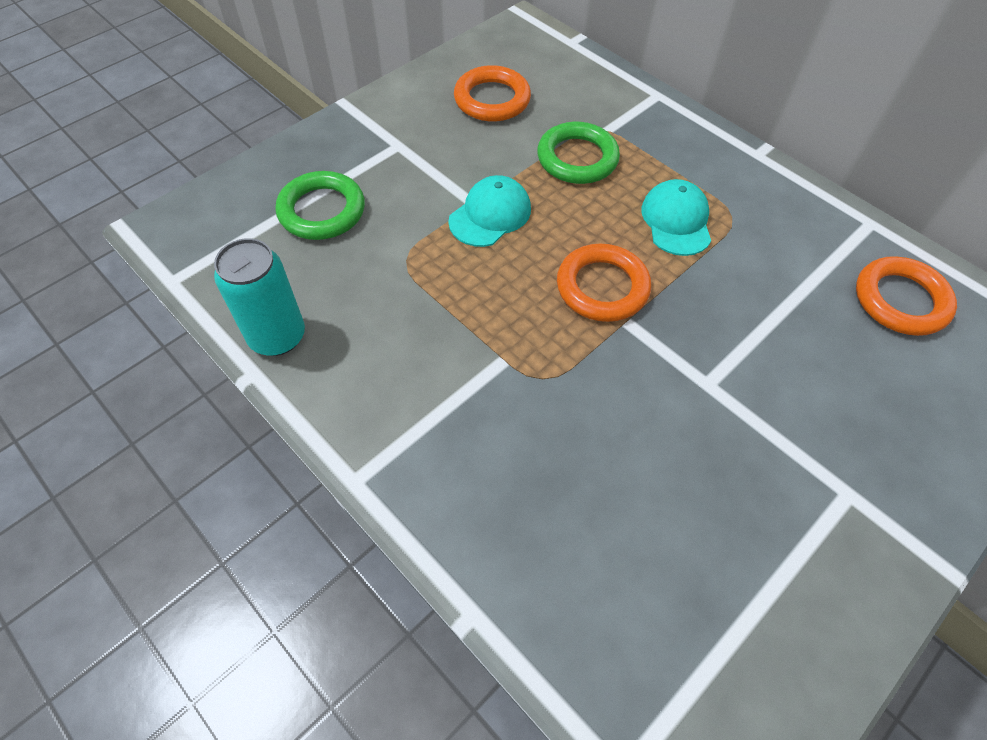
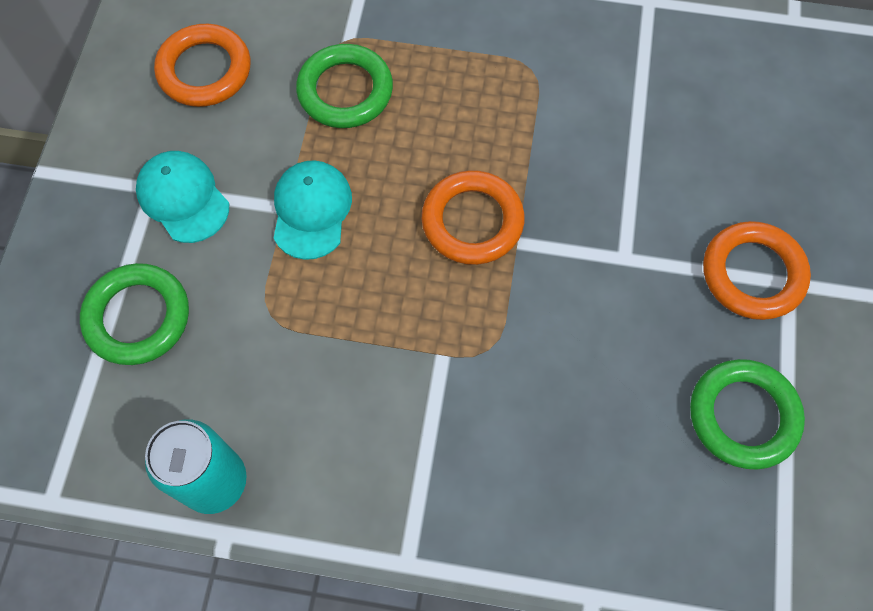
camera: 35 degrees left, 10 degrees up
turquoise cap [641,179,711,256] -> turquoise cap moved to [136,151,229,243]
orange ring [856,256,957,336] -> orange ring moved to [703,221,811,320]
none -> green ring [690,359,805,469]

